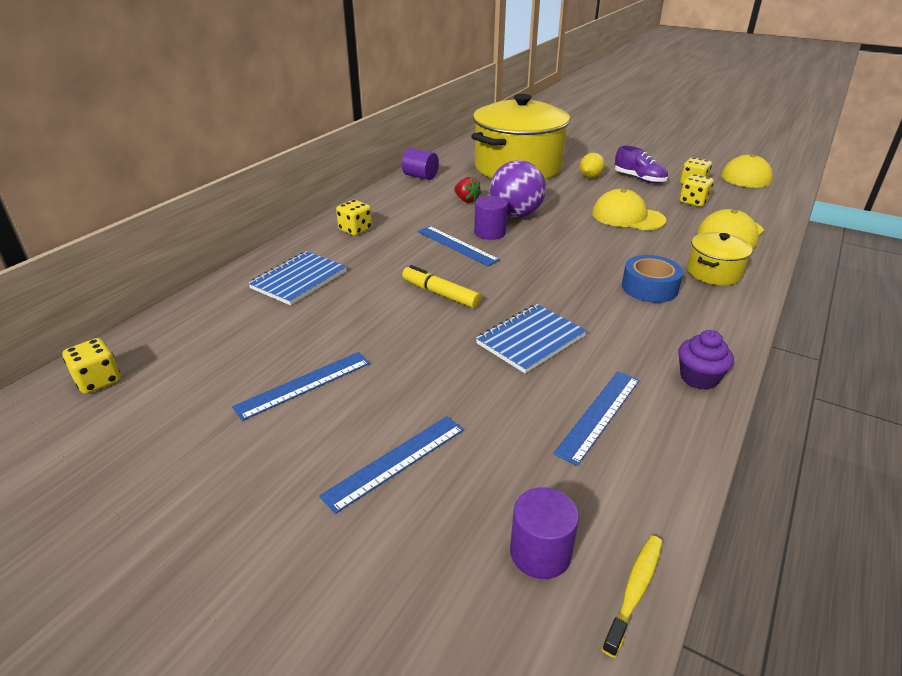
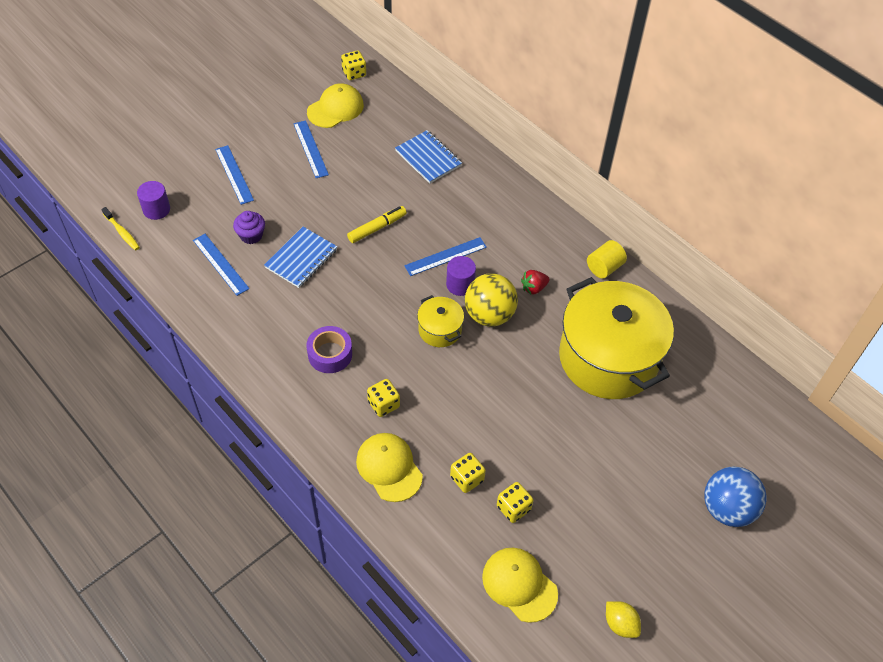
camera: 105 degrees right, 20 degrees up
yellow dice [336,200,372,236] -> yellow dice moved to [367,379,400,417]
purple cylinder [402,148,439,180] -> yellow cylinder [587,240,627,279]
blue notebook [476,304,587,373] -> blue notebook turned 60 degrees clockwise [264,227,337,288]
purple ball [490,160,546,217] -> yellow ball [465,273,518,327]
yellow lemon [580,153,605,178] -> yellow lemon moved to [606,601,641,638]
yellow cap [592,189,666,230] -> yellow cap moved to [307,83,364,128]
purple shoe [615,146,668,183] -> none
blue tape [622,255,683,303] -> purple tape [307,326,352,373]
purple cupcake [678,330,734,390] -> purple cupcake moved to [233,211,265,244]
yellow pot [687,232,752,285] -> yellow pot moved to [417,295,464,347]
none -> blue ball [704,466,767,527]

